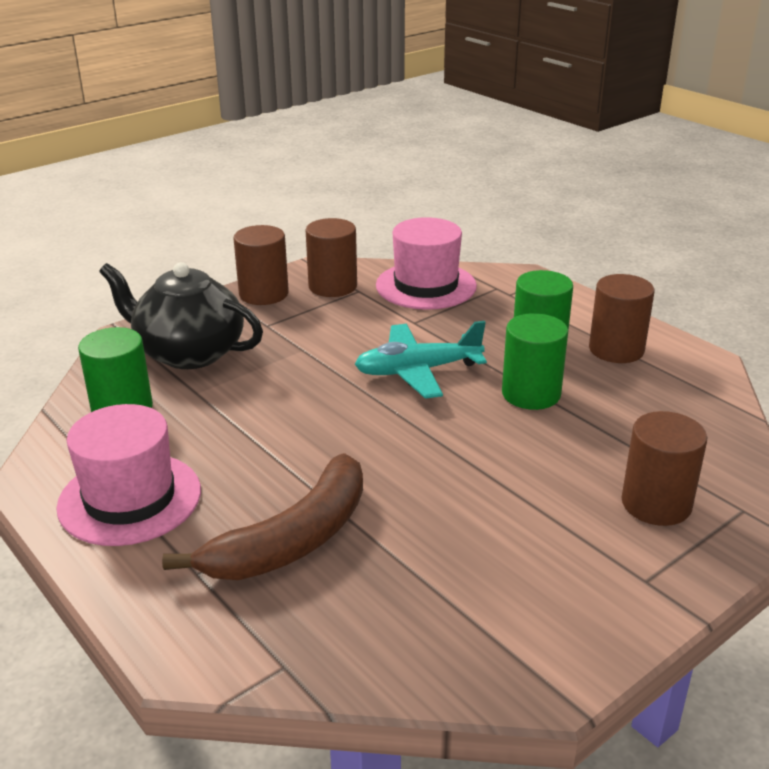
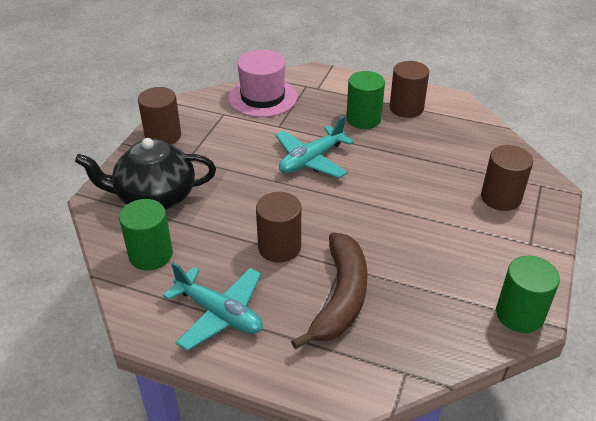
camera: 30 degrees left, 10 degrees up
pink hat [56,404,201,546] -> turquoise plane [163,262,263,351]
brown cylinder [306,218,357,297] -> brown cylinder moved to [256,192,301,263]
green cylinder [502,313,568,410] -> green cylinder moved to [496,256,560,333]

